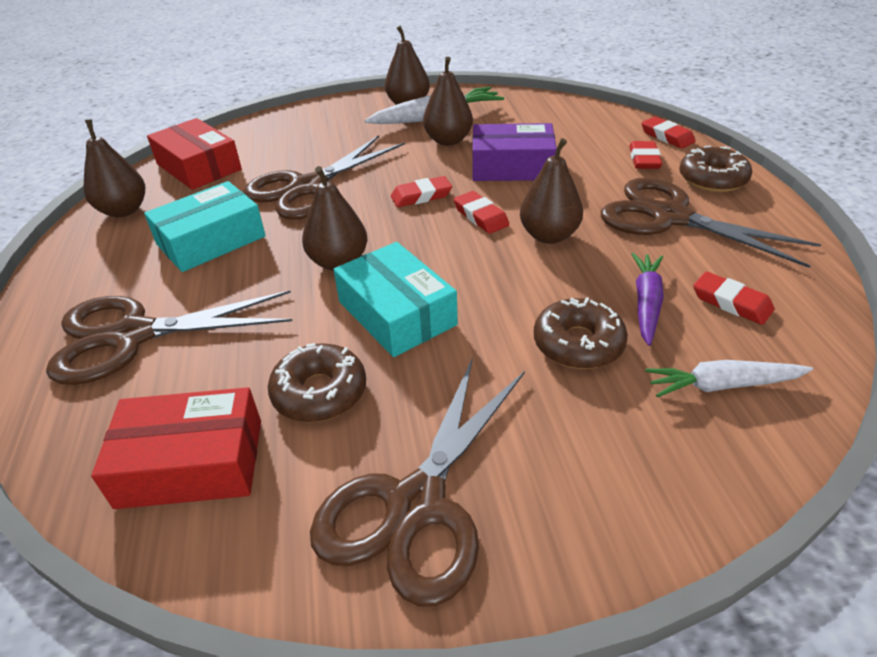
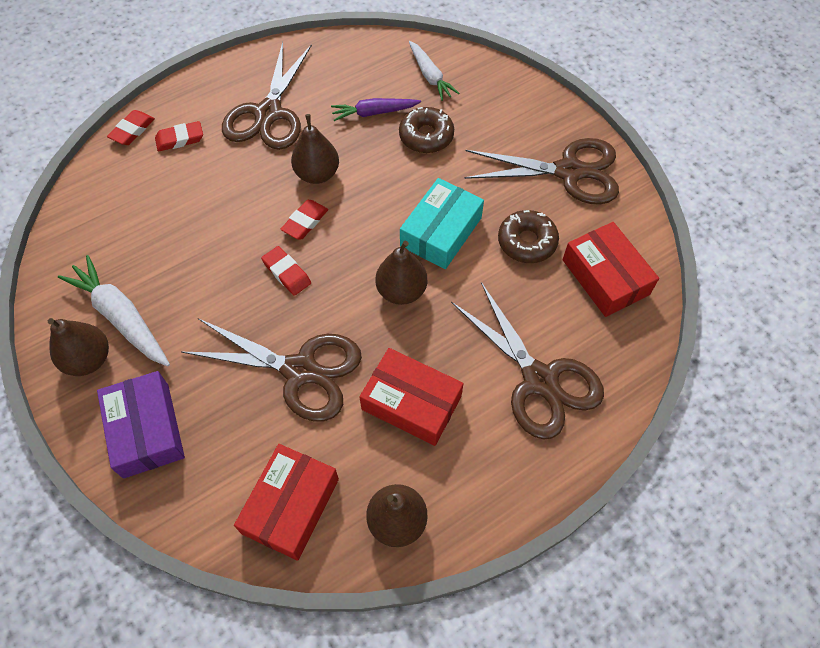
camera: 115 degrees left, 20 degrees up
turquoise box [144,181,266,272] -> red box [359,348,464,446]
brown pear [423,57,473,146] -> none
purple box [472,123,557,181] -> purple box moved to [97,371,185,479]
brown donut [679,145,752,192] -> none
red eraser [693,272,775,325] -> none

